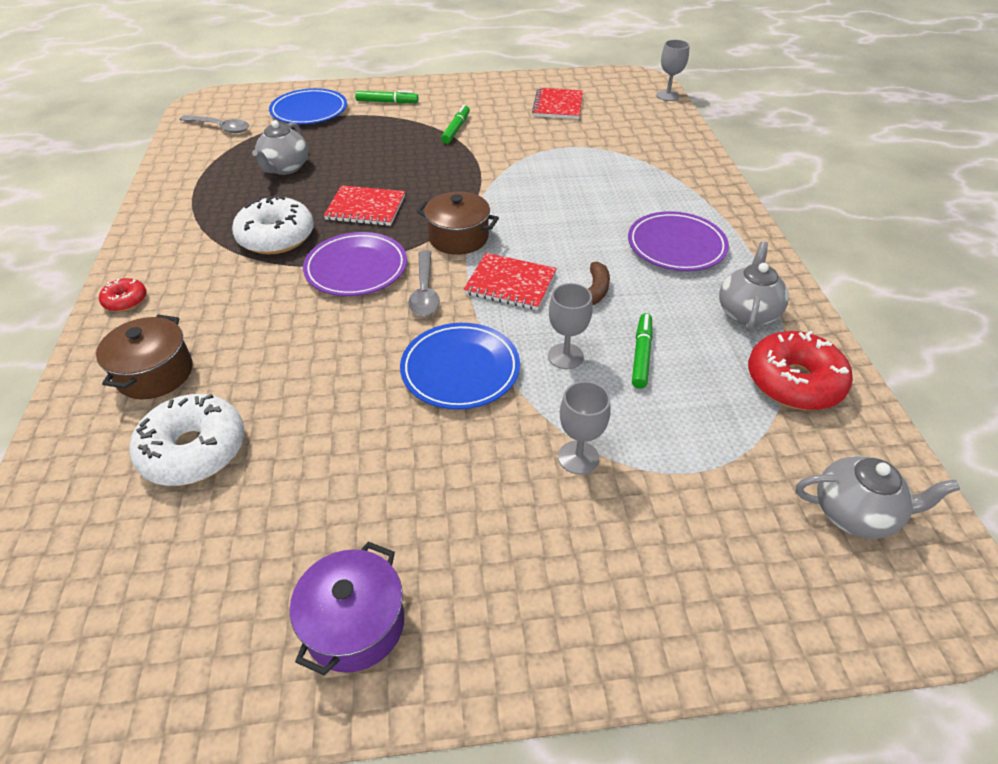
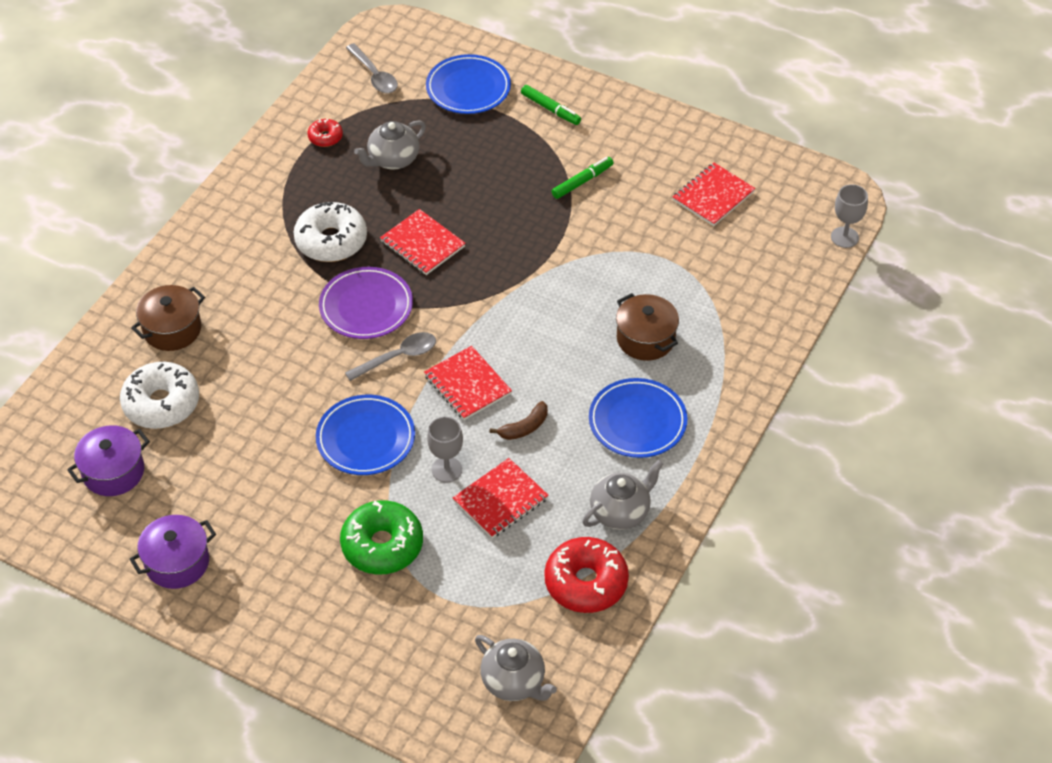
camera: 35 degrees right, 5 degrees up
red donut [99,278,147,312] -> red donut moved to [307,119,343,147]
grey spoon [408,250,440,316] -> grey spoon turned 150 degrees counterclockwise [345,332,436,381]
brown pot [417,191,499,255] -> brown pot moved to [616,293,679,361]
grey goblet [558,381,610,475] -> green donut [340,500,423,574]
purple plate [628,211,729,271] -> blue plate [589,378,688,458]
green marker [632,313,653,389] -> red notebook [453,458,549,538]
none -> purple pot [67,425,150,496]

